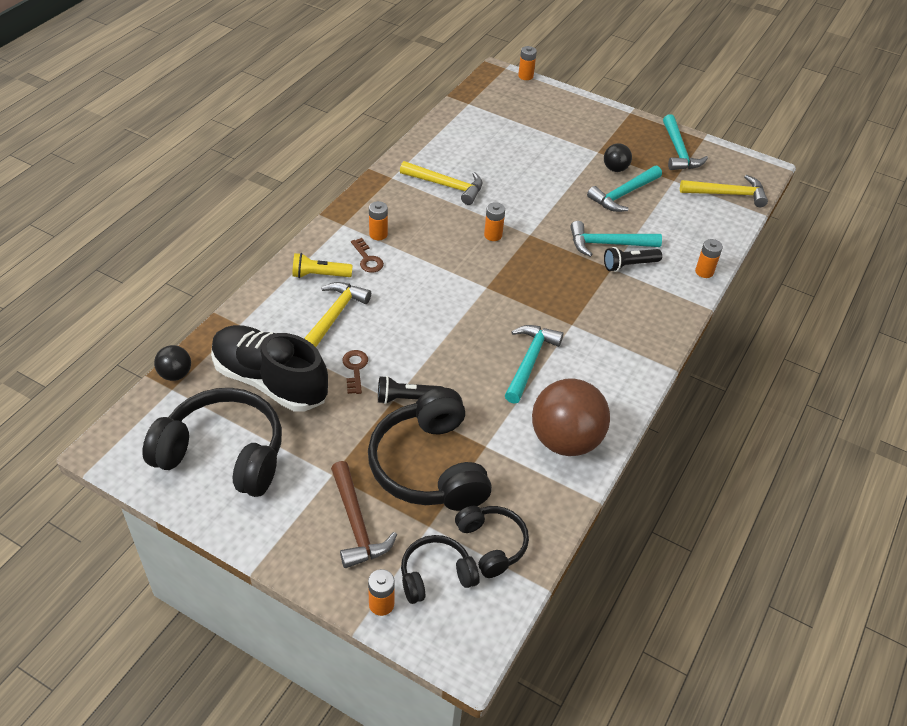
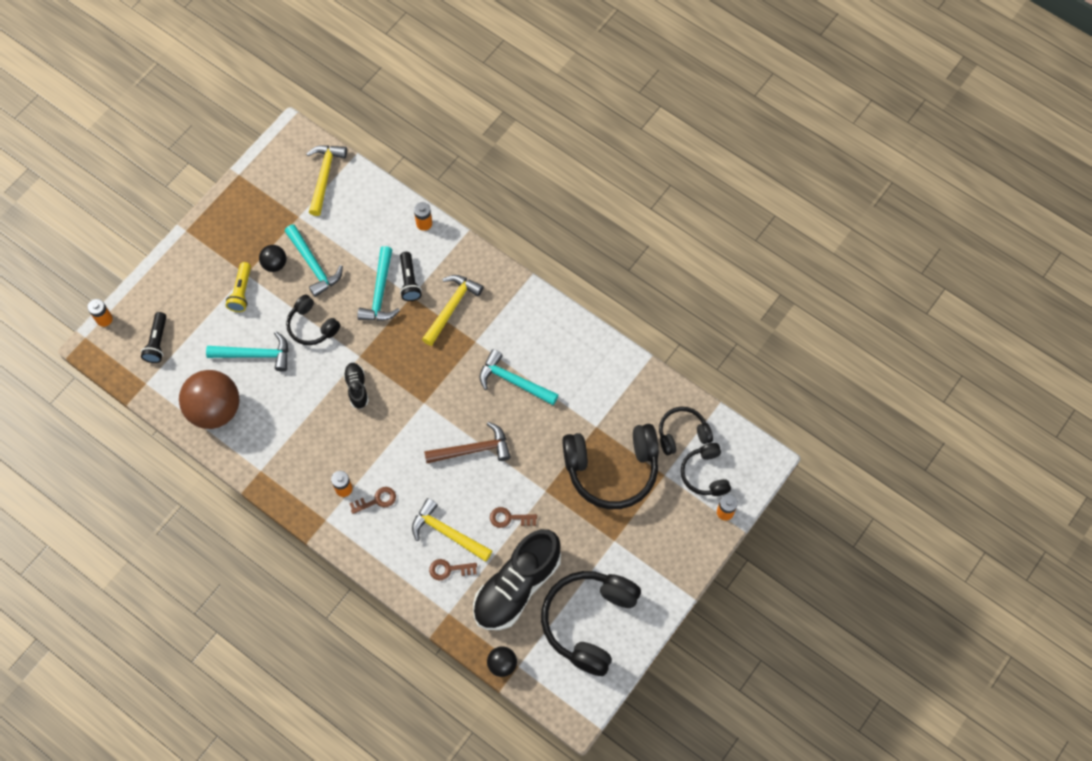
camera: 80 degrees left, 20 degrees up
yellow flashlight [292,253,353,278] -> yellow flashlight moved to [226,262,251,312]
brown hammer [331,461,397,568] -> brown hammer moved to [424,422,511,463]
black flashlight [378,376,444,404] -> black flashlight moved to [141,312,166,363]
yellow hammer [400,161,482,205] -> yellow hammer moved to [422,275,484,346]
orange battery [484,202,505,241] -> black shoe [343,363,369,409]
brown ball [532,378,610,456] -> brown ball moved to [179,370,239,429]
turquoise hammer [663,114,708,170] -> turquoise hammer moved to [206,331,289,372]
none -> black headphones [286,294,341,345]
none -> brown key [429,559,477,581]

